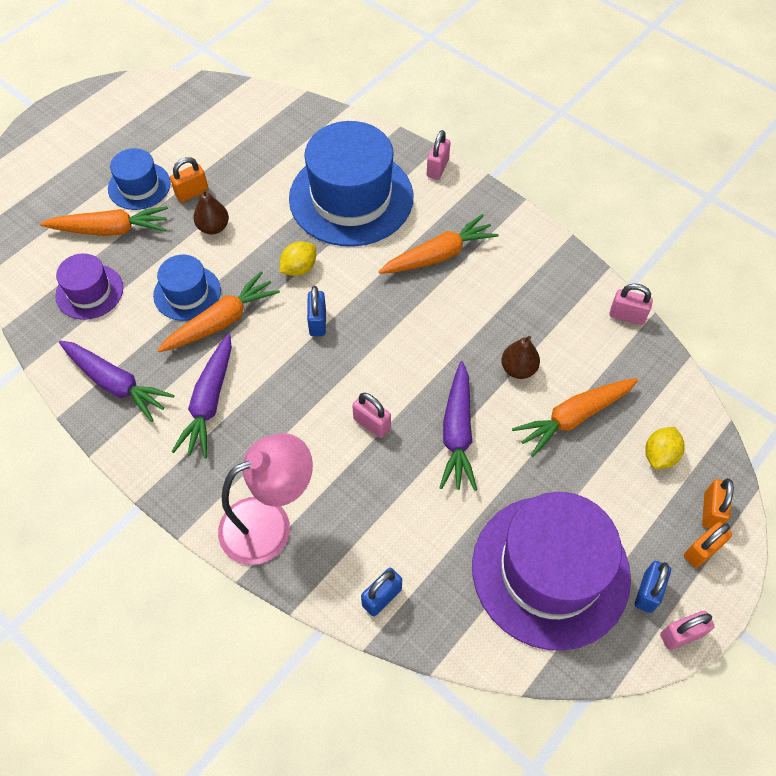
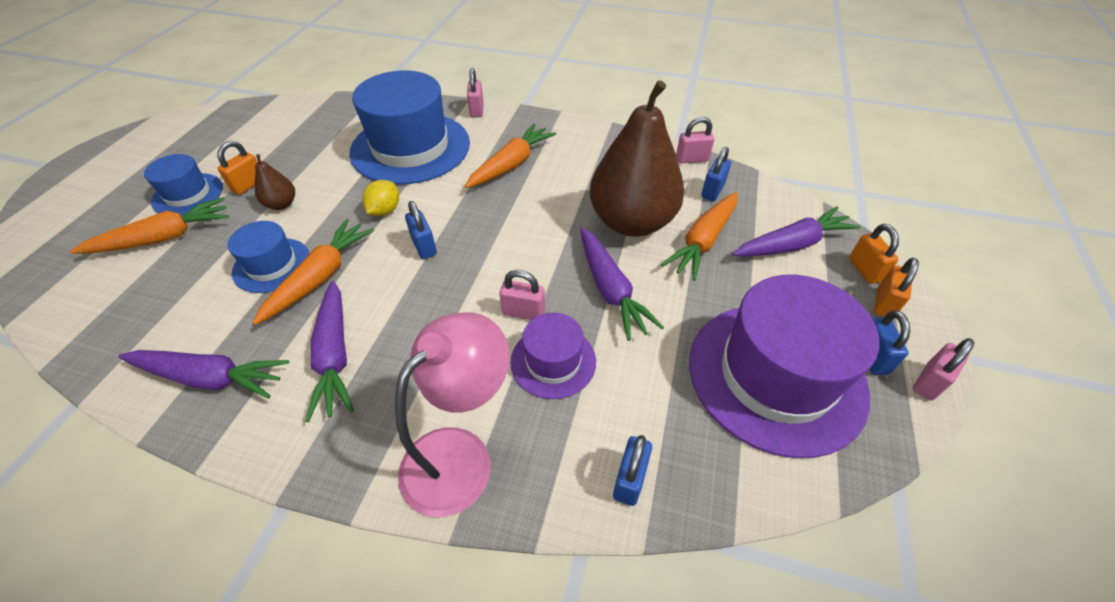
camera: 25 degrees left, 10 degrees down
purple hat [55,253,123,320] -> purple hat moved to [510,313,596,399]
brown pear [501,336,540,379] -> brown pear [590,80,684,237], size x2.40
yellow lemon [645,427,684,469] -> purple carrot [732,206,861,257]
none -> blue padlock [701,147,731,201]

